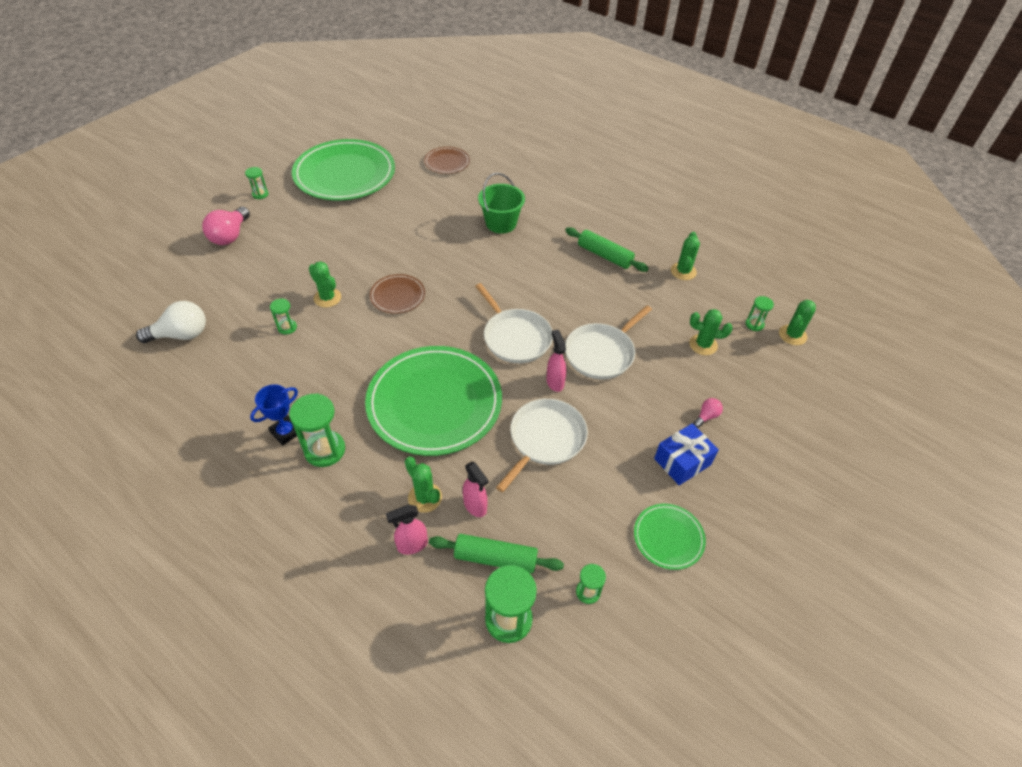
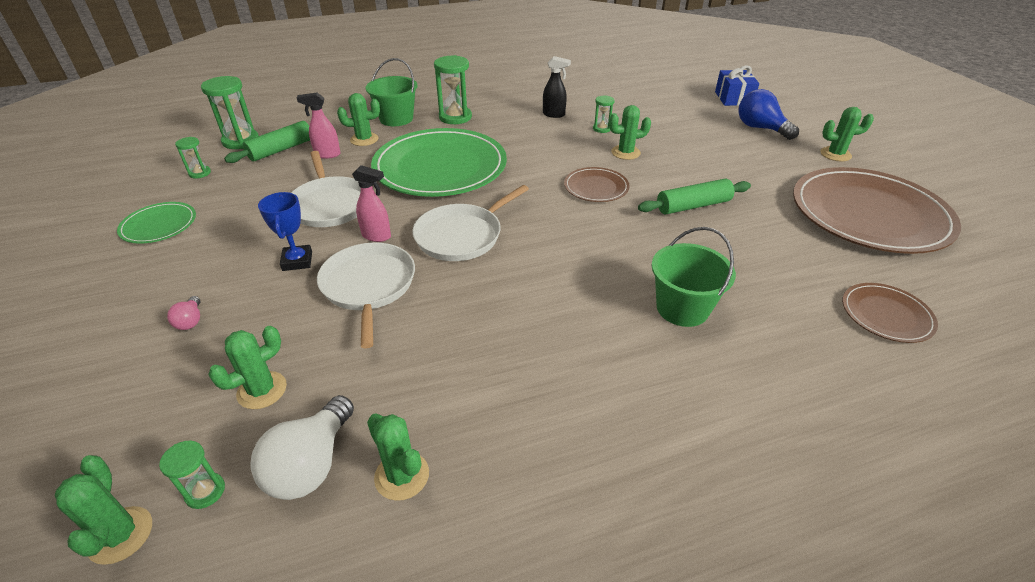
camera: 125 degrees right, 10 degrees down
white light bulb [136,301,206,343] -> white light bulb moved to [250,395,354,500]
pink light bulb [202,207,250,245] -> blue light bulb [738,89,799,140]
green hourglass [245,167,269,199] -> green cactus [820,107,874,162]
blue trophy [250,384,298,446] -> blue trophy moved to [258,192,312,271]
green plate [292,139,395,200] -> brown plate [793,167,961,254]
pink spray bottle [386,505,428,555] -> none
white pan [475,283,553,363] -> white pan turned 45 degrees counterclockwise [412,185,529,261]
green rolling pin [565,227,649,272] -> green rolling pin moved to [638,179,751,215]
blue gift [654,423,719,485] -> blue gift moved to [715,65,759,106]
none -> green bucket [366,58,418,126]
none -> black spray bottle [543,56,571,118]

